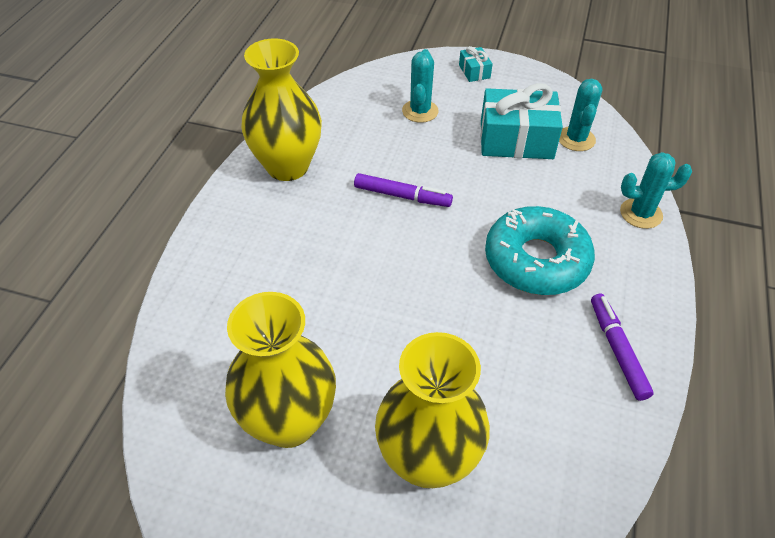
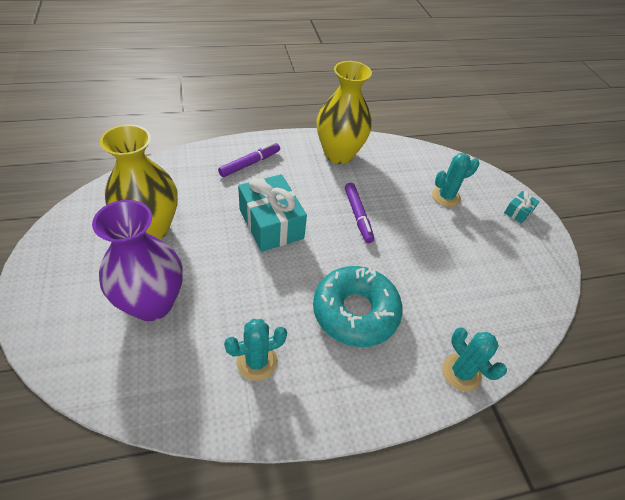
camera: 55 degrees right, 0 degrees up
yellow vase [375,332,490,488] -> purple vase [92,200,183,321]
turquoise gift [480,83,563,159] -> turquoise gift moved to [238,174,307,252]
turquoise cactus [559,79,603,151] -> turquoise cactus moved to [224,319,287,381]
purple marker [591,294,654,401] -> purple marker moved to [218,142,280,177]

